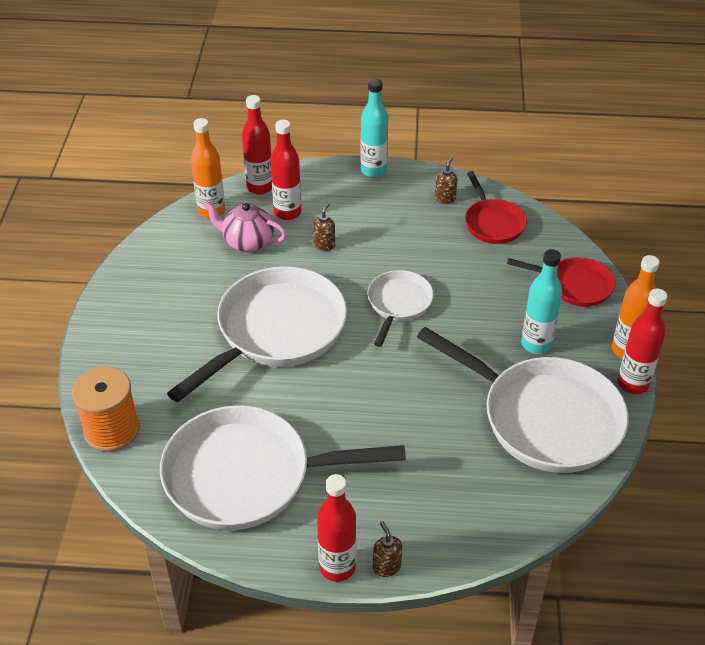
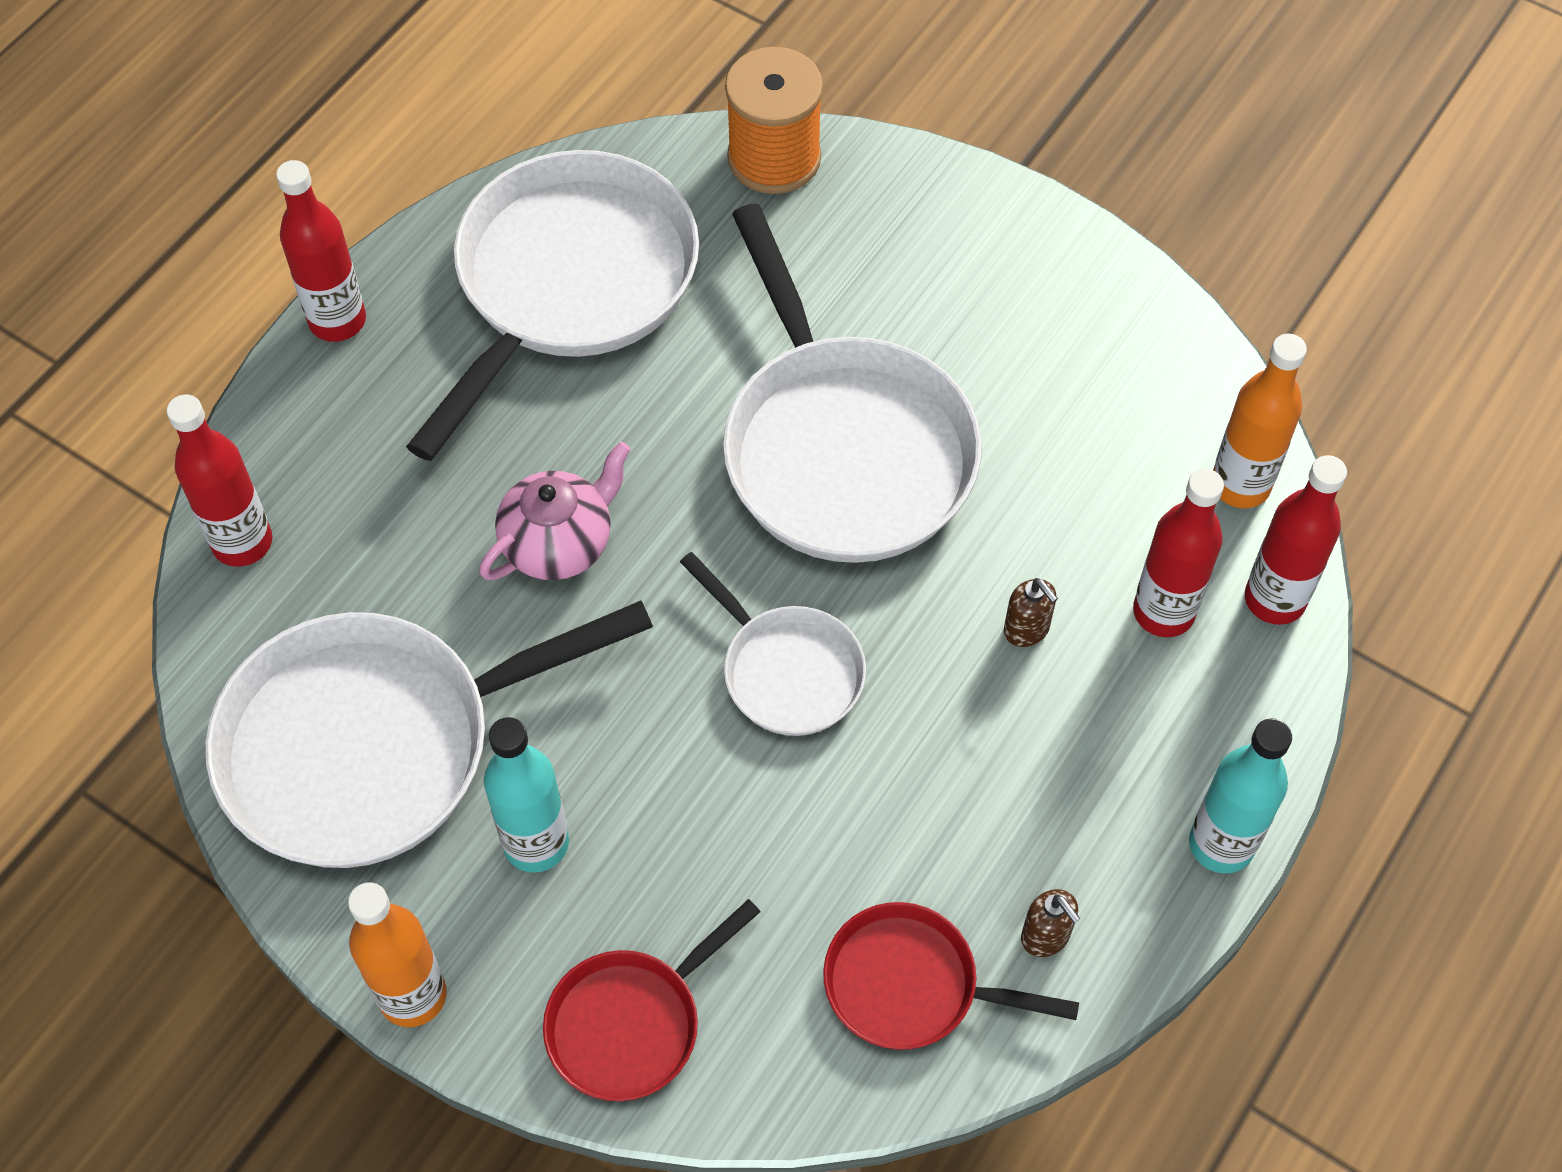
camera: 120 degrees right, 15 degrees up
pink teapot [203,201,287,252] -> pink teapot moved to [479,442,631,580]
brown soap dispenser [373,521,402,577] -> none
red bottle [618,289,667,394] -> red bottle moved to [167,394,272,567]

